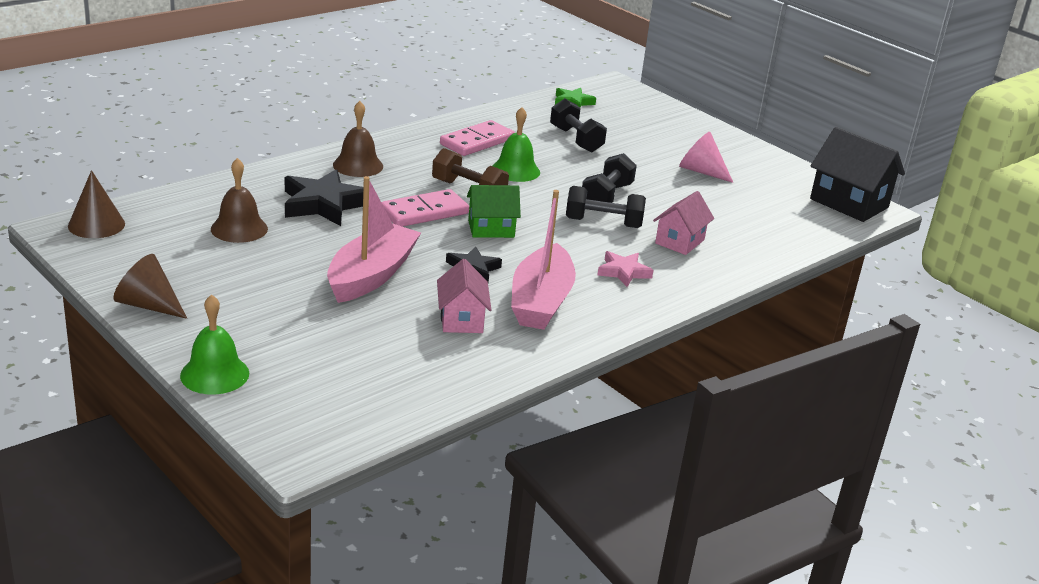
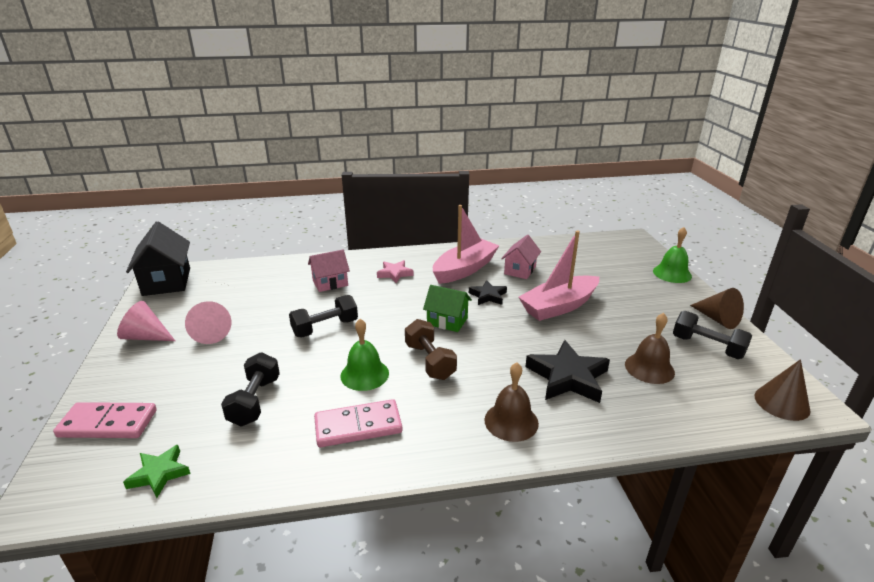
camera: 145 degrees left, 0 degrees up
pink domino [381,189,469,227] -> pink domino moved to [53,402,157,438]
black dumbbell [566,186,646,228] -> black dumbbell moved to [673,311,752,359]
none -> pink cone [117,301,175,341]

